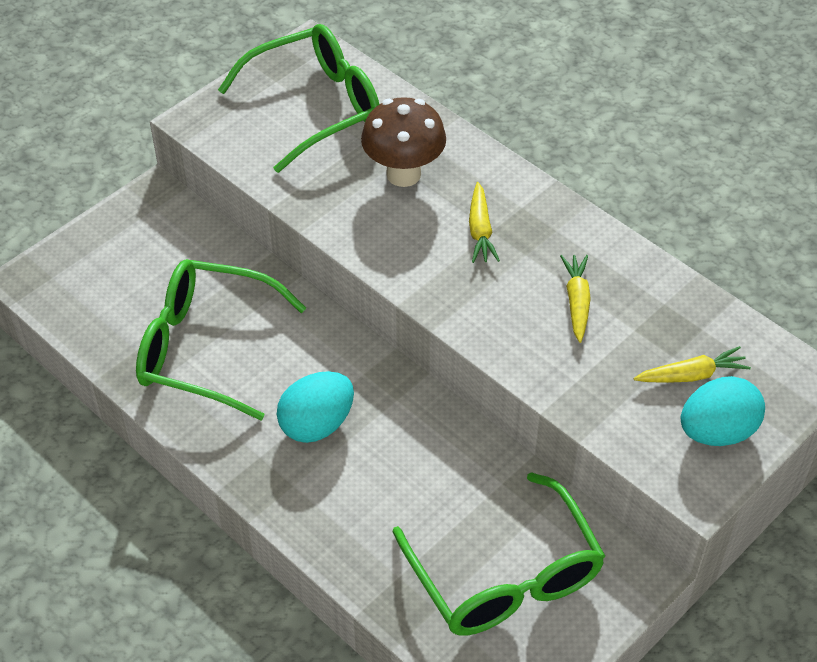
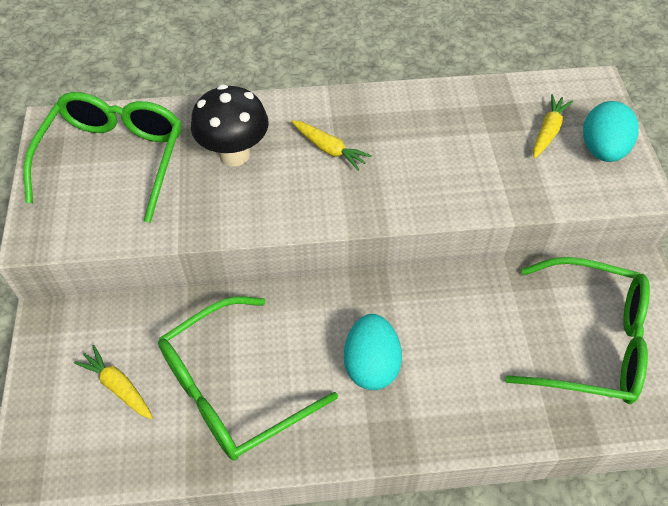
camera: 50 degrees left, 5 degrees up
brown mushroom [361,97,446,187] -> black mushroom [191,84,269,167]
yellow carrot [560,255,591,343] -> yellow carrot moved to [74,345,153,419]

